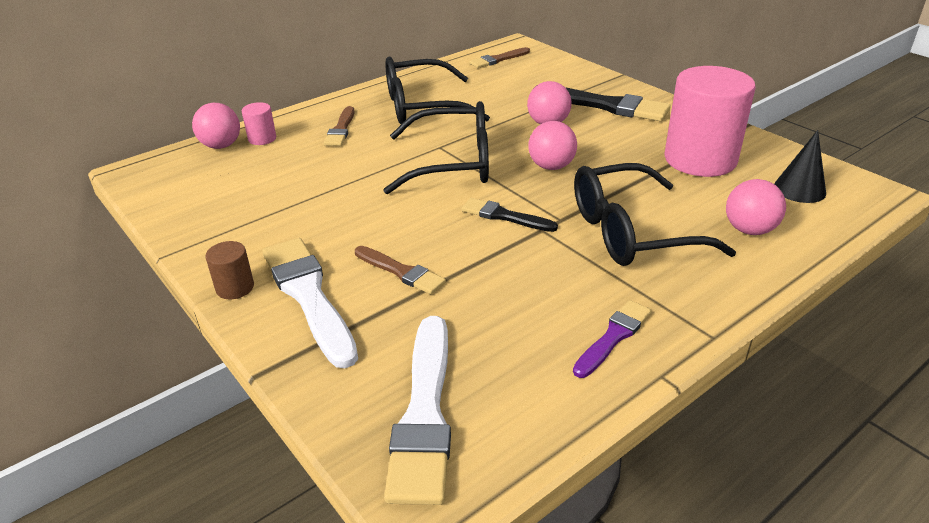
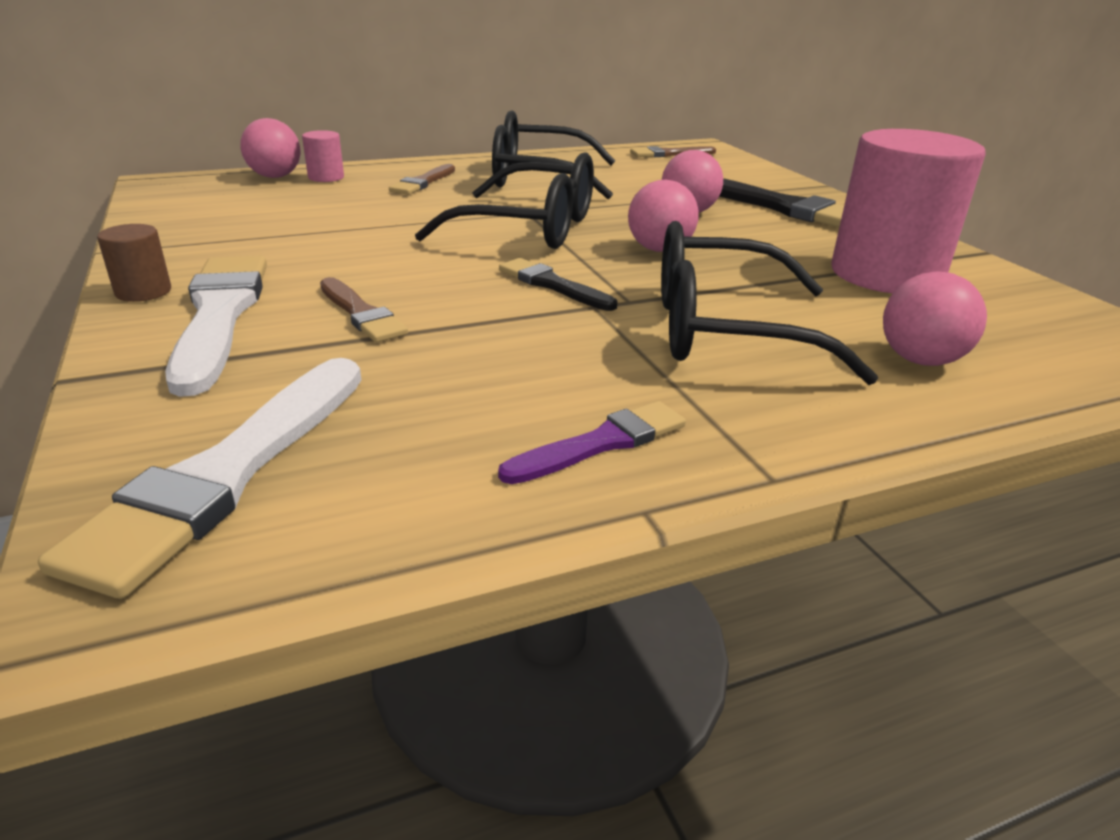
camera: 15 degrees right, 5 degrees down
black cone [774,130,826,203] -> none

